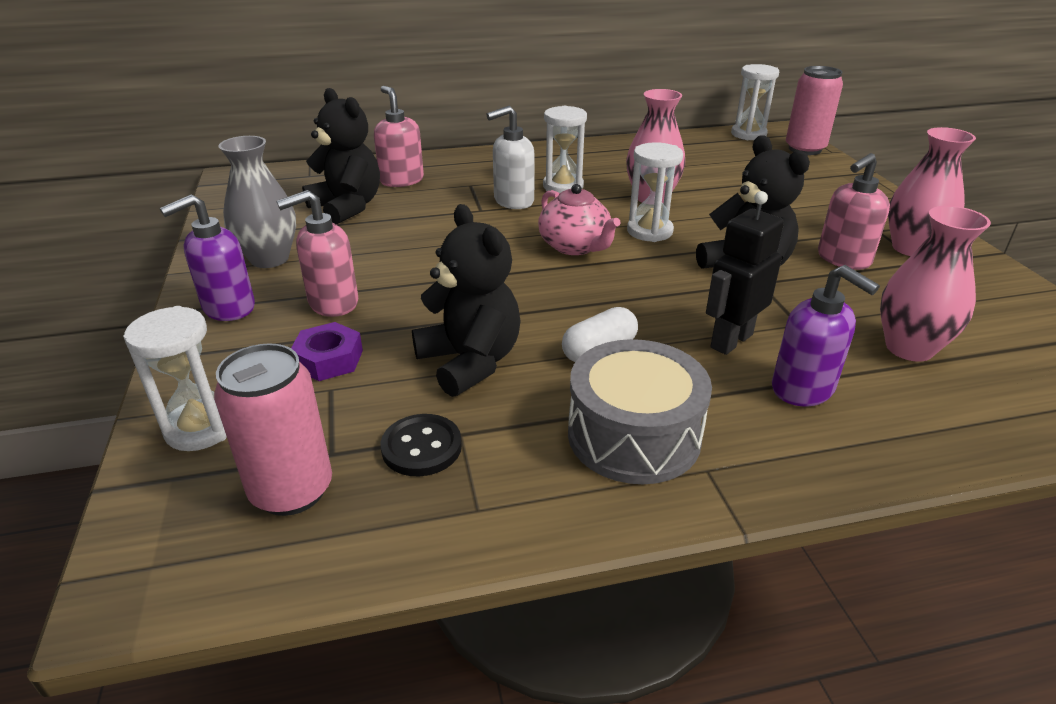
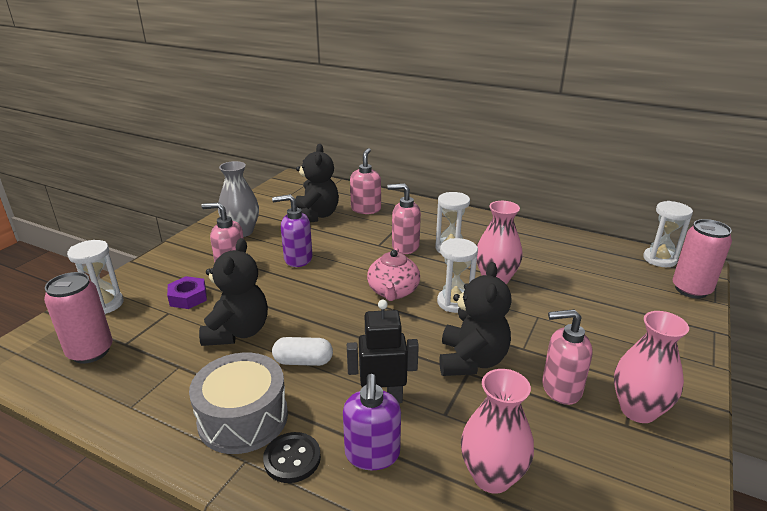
camera: 40 degrees right, 5 degrees down
purple soap dispenser [160,194,255,321] -> purple soap dispenser moved to [272,194,313,267]
black button [381,414,462,476] -> black button moved to [263,432,321,483]
white soap dispenser [486,106,535,209] -> pink soap dispenser [387,183,421,254]

